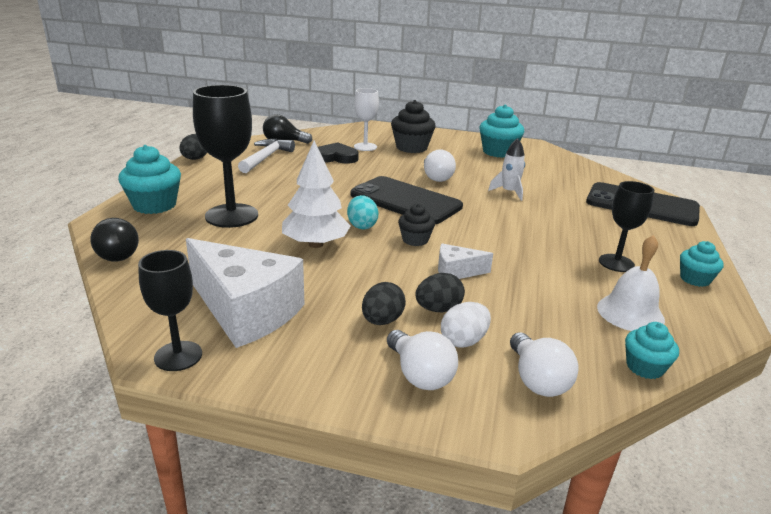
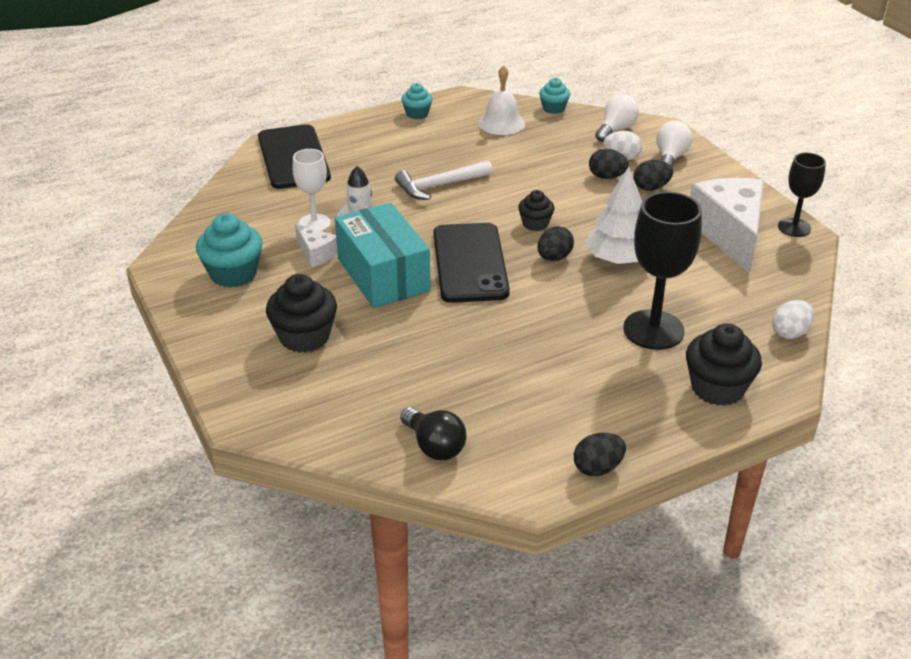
camera: 130 degrees left, 10 degrees up
black light bulb [90,218,139,262] -> white egg [772,300,814,339]
turquoise cupcake [118,145,181,214] -> black cupcake [686,323,762,406]
white hammer [238,139,295,173] -> white hammer moved to [395,160,493,200]
black heart [318,142,359,164] -> none
turquoise egg [347,195,379,229] -> black egg [538,226,574,261]
white goblet [354,88,379,151] -> white goblet moved to [292,149,331,231]
white light bulb [424,149,456,182] -> turquoise box [335,202,431,308]
white cheese [438,244,493,279] -> white cheese moved to [295,224,338,267]
black goblet [599,181,654,272] -> none

